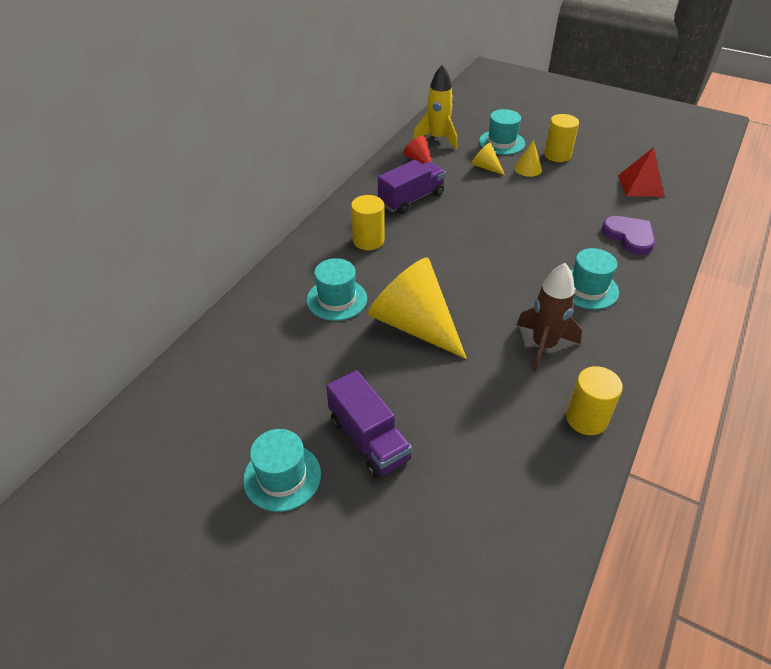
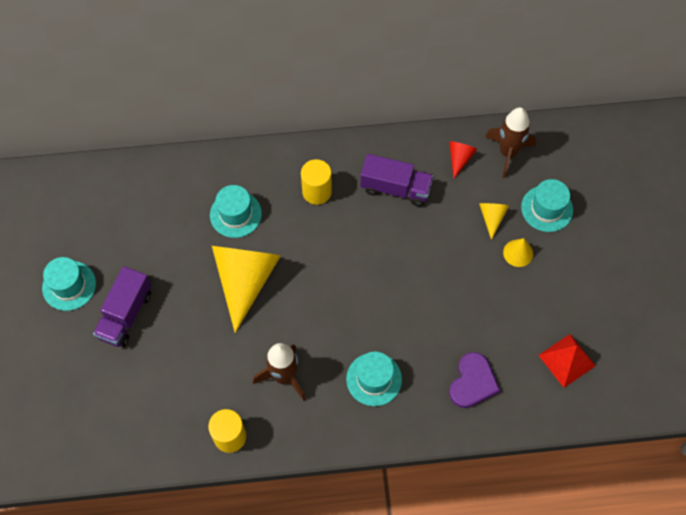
camera: 55 degrees right, 20 degrees up
yellow rocket [412,64,457,149] -> brown rocket [485,107,536,178]
yellow cylinder [544,114,579,162] -> none

